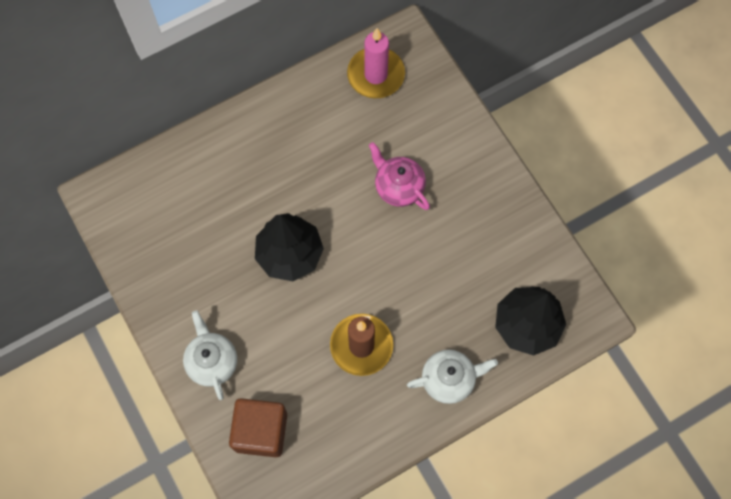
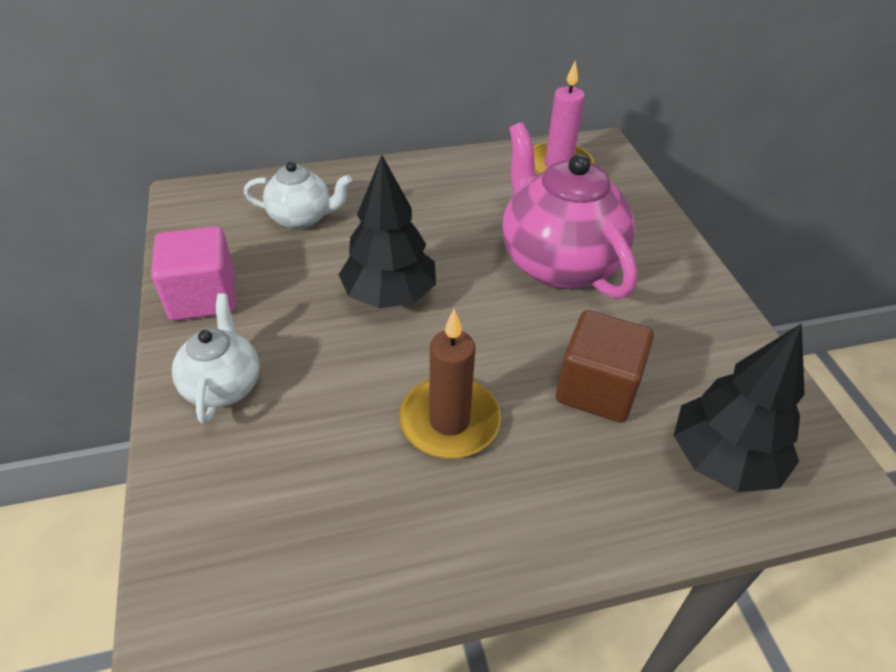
camera: 15 degrees right, 25 degrees down
brown cube [229,398,287,457] -> brown cube moved to [556,310,654,423]
pink teapot [369,142,430,210] -> pink teapot [502,122,637,299], size x1.84
white teapot [407,350,498,404] -> white teapot moved to [244,161,352,229]
none -> pink cube [151,226,236,321]

